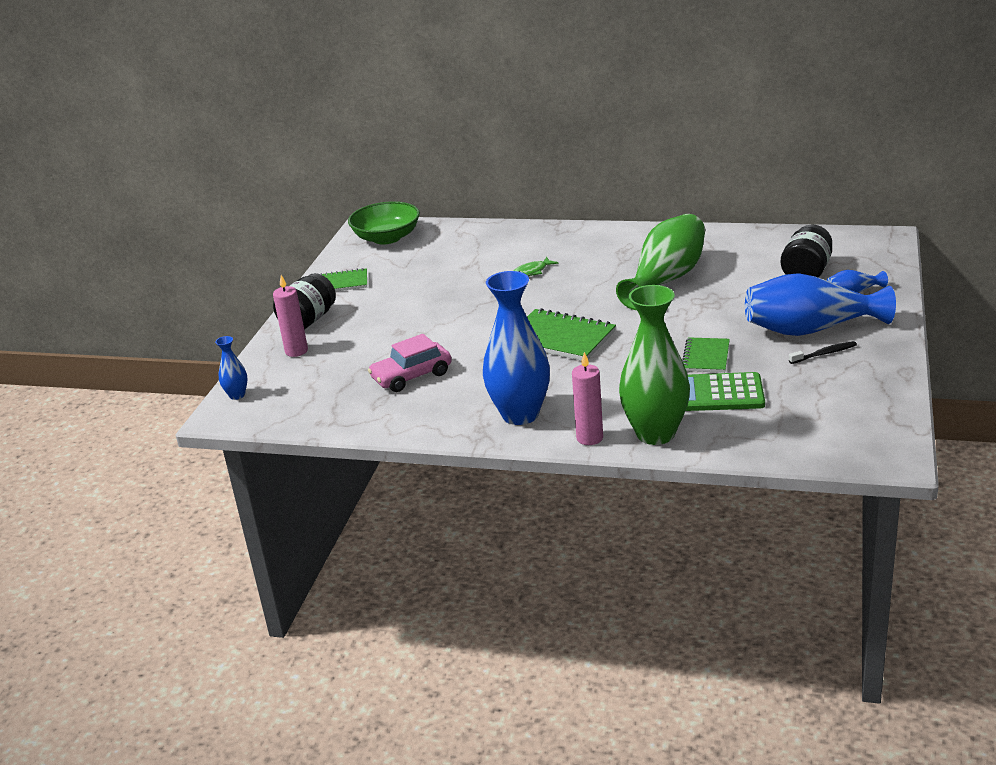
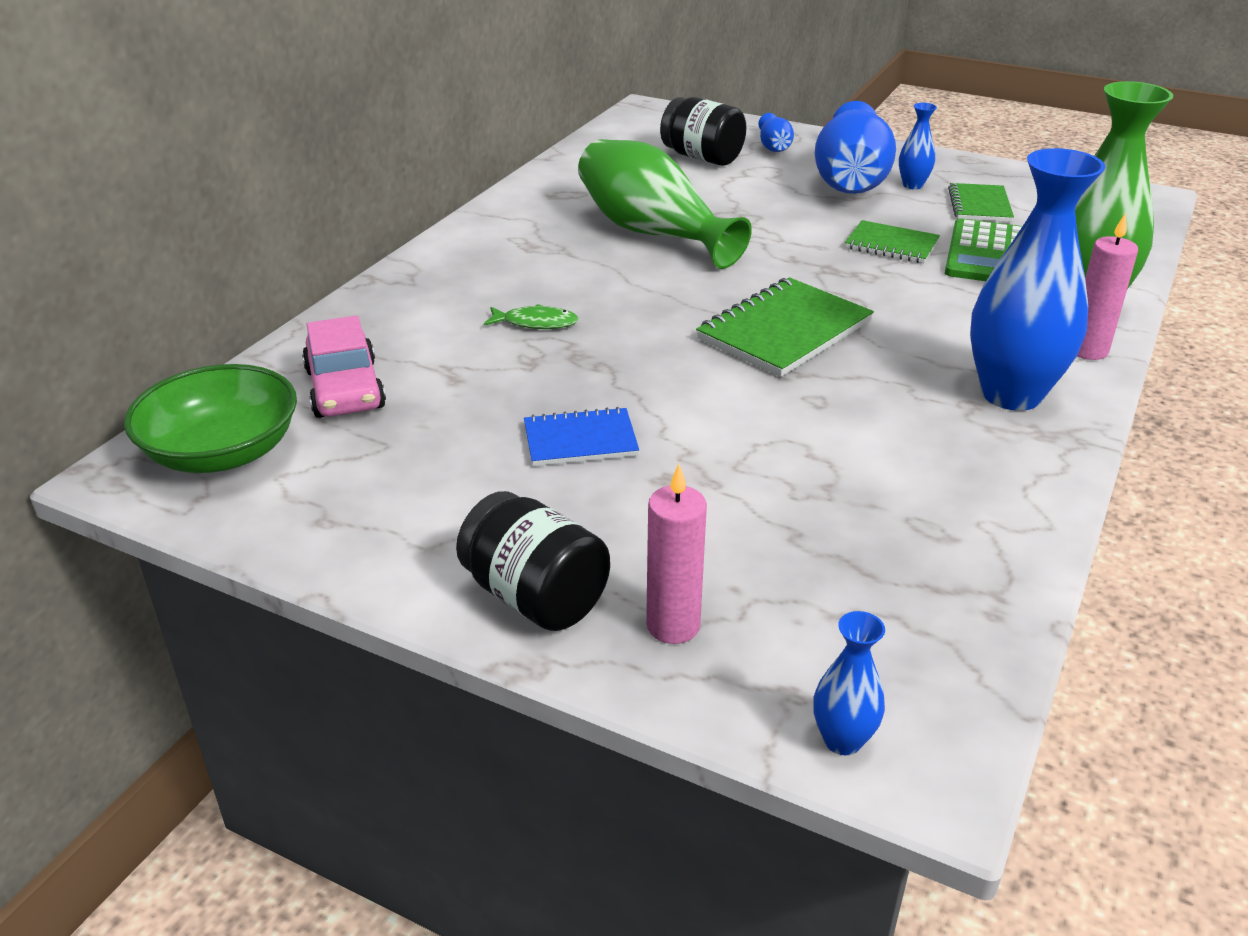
camera: 80 degrees left, 5 degrees up
green notebook [321,268,367,292] -> green notebook moved to [948,183,1014,222]
pink car [368,334,452,392] -> pink car moved to [302,316,386,418]
green fish [513,257,559,277] -> green fish turned 60 degrees counterclockwise [484,304,579,329]
black toothbrush [789,341,857,364] -> blue vase [899,103,937,190]
none -> blue notebook [524,407,639,466]

